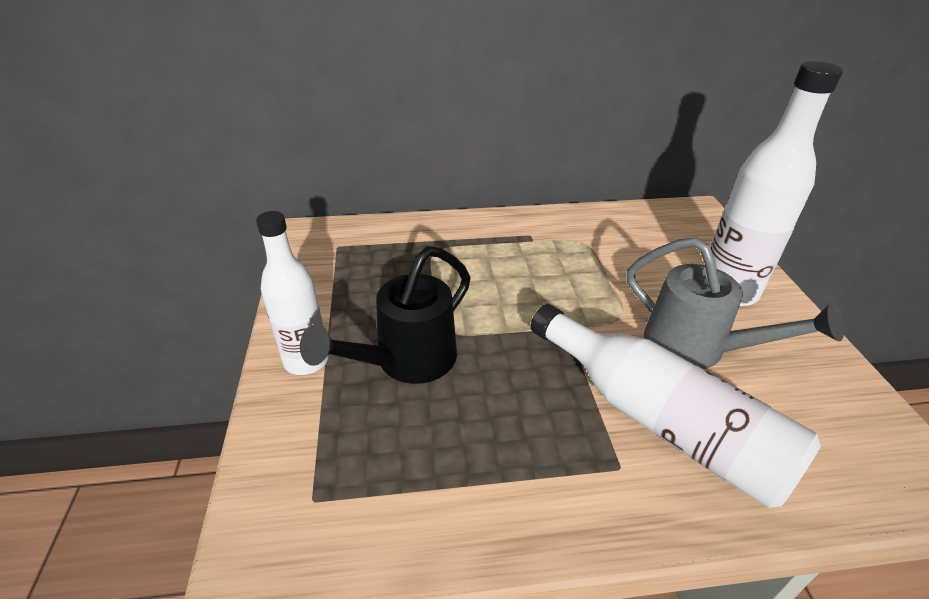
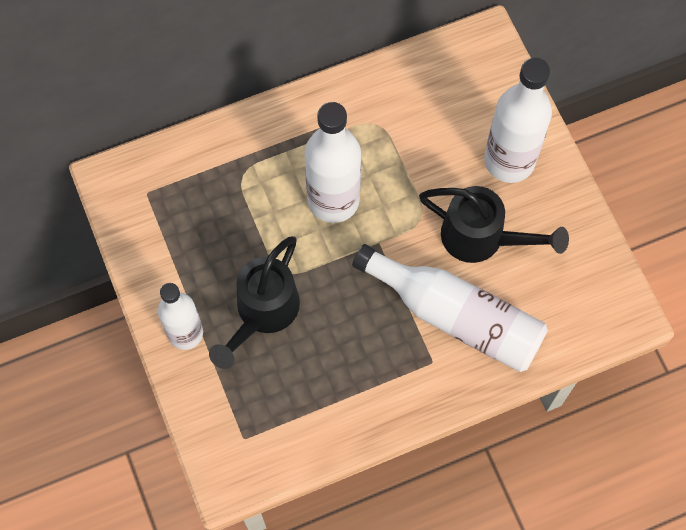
camera: 15 degrees left, 30 degrees up
grey watering can [627,237,844,369] -> black watering can [419,186,569,263]
none -> white bottle [304,102,361,223]

